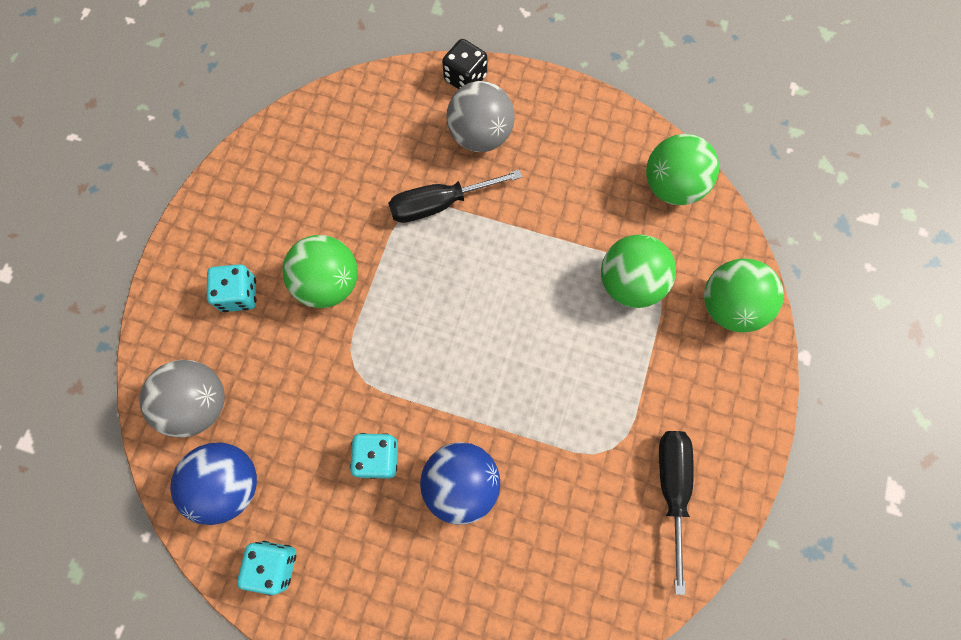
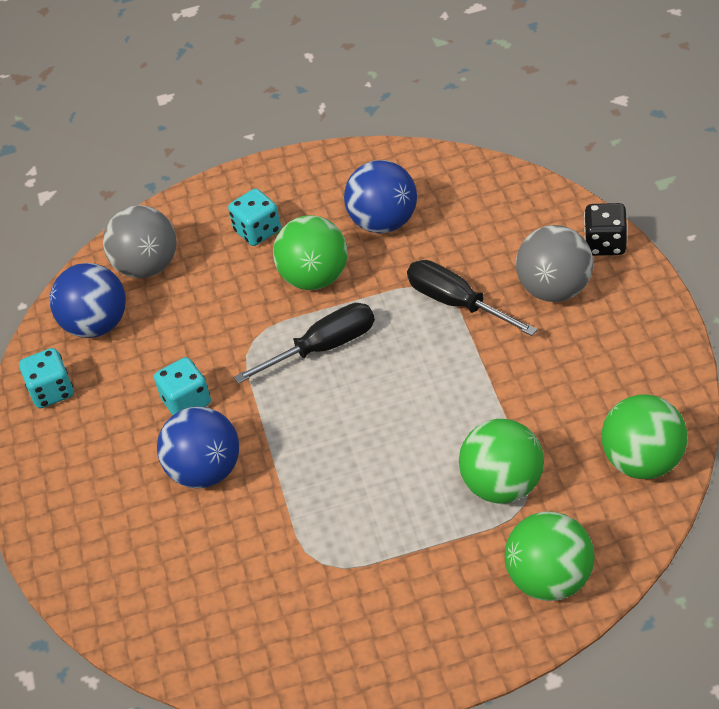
camera: 65 degrees right, 25 degrees down
black screwdriver [659,431,694,595] -> black screwdriver moved to [234,303,375,384]
none -> blue ball [344,160,417,233]

